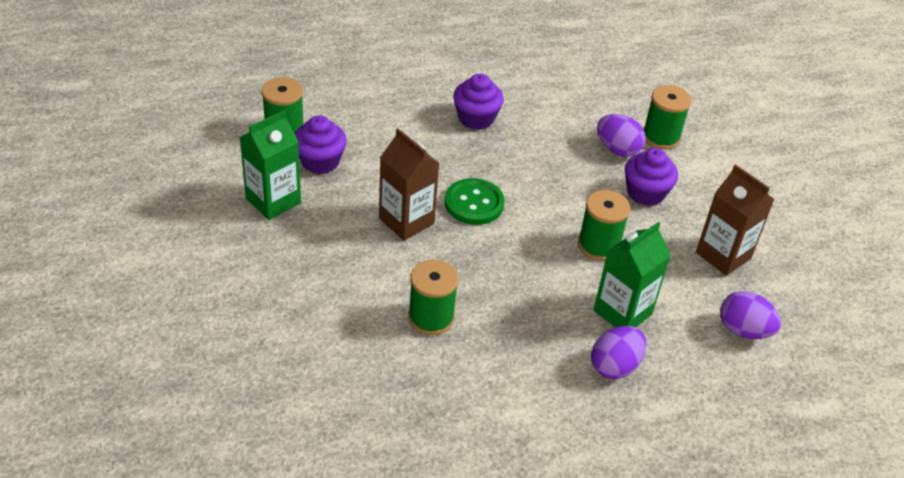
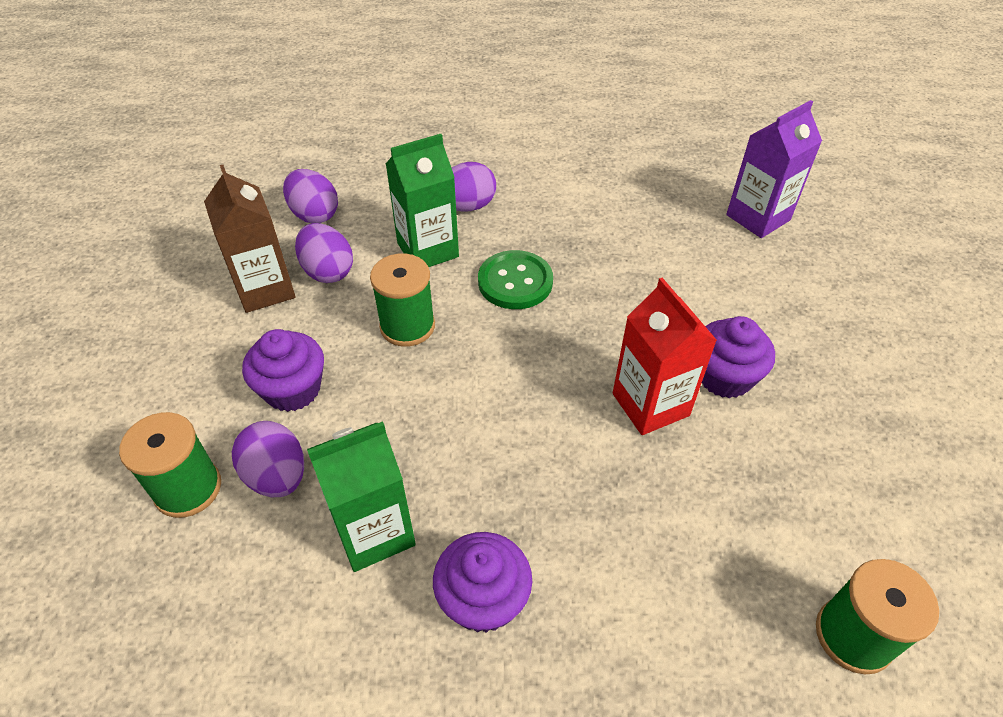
camera: 160 degrees left, 5 degrees up
green carton [240,110,301,220] -> green carton moved to [307,421,416,572]
purple cupcake [295,115,347,174] -> purple cupcake moved to [702,316,775,398]
brown carton [379,128,440,241] -> red carton [613,278,717,435]
green spool [408,259,459,335] -> none
green button [445,178,505,225] -> green button moved to [478,250,553,309]
none -> purple egg [295,223,353,283]
none -> purple carton [726,100,822,238]

